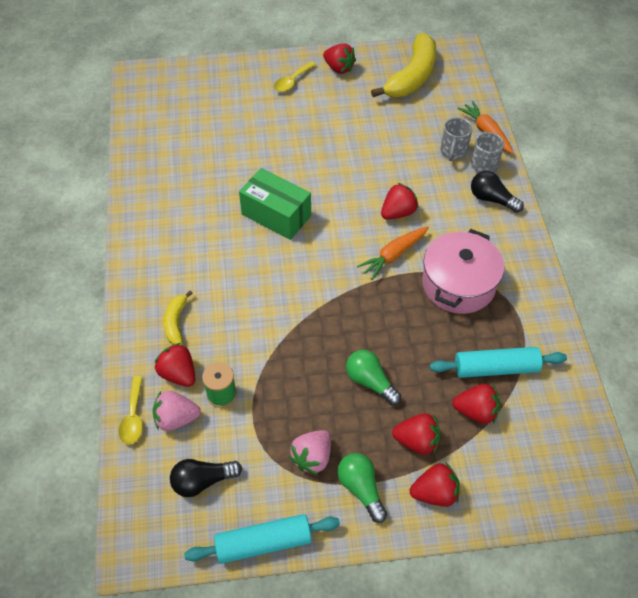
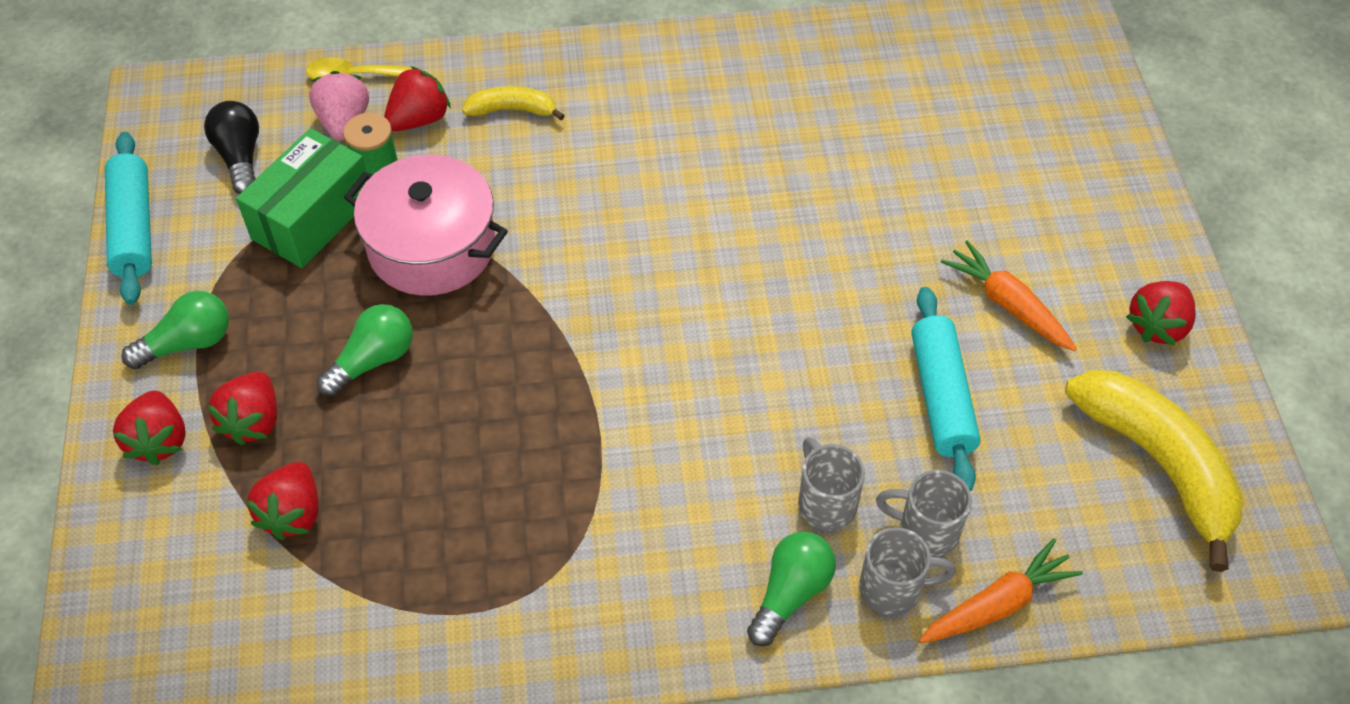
camera: 90 degrees right, 0 degrees up
green box [239,168,311,240] -> green box moved to [236,128,368,268]
yellow spoon [274,61,316,92] -> none
pink strawberry [289,430,331,475] -> none
orange carrot [357,226,429,280] -> orange carrot moved to [941,240,1077,351]
yellow banana [371,33,436,97] -> yellow banana turned 150 degrees counterclockwise [1065,370,1244,572]
red strawberry [381,183,419,220] -> none
pink pot [422,229,504,314] -> pink pot moved to [344,154,508,296]
turquoise rolling pin [430,347,567,378] -> turquoise rolling pin moved to [911,287,980,491]
black light bulb [471,171,524,213] -> green light bulb [747,532,836,646]
none -> grey mug [798,437,865,531]

